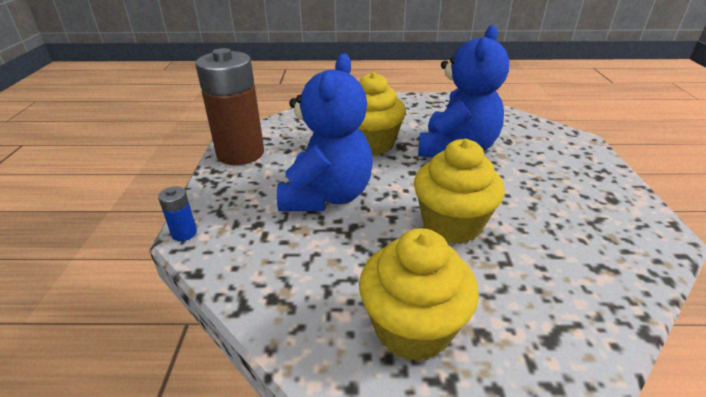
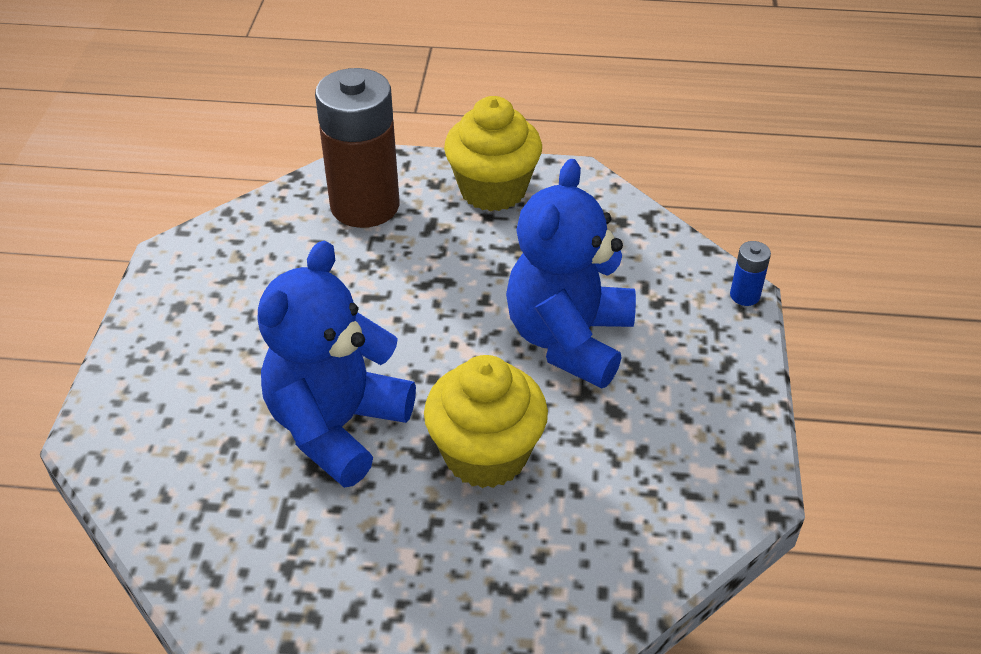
camera: 175 degrees left, 10 degrees up
brown battery [195,48,264,165] -> brown battery moved to [315,68,399,228]
yellow cupcake [414,139,505,244] -> none

